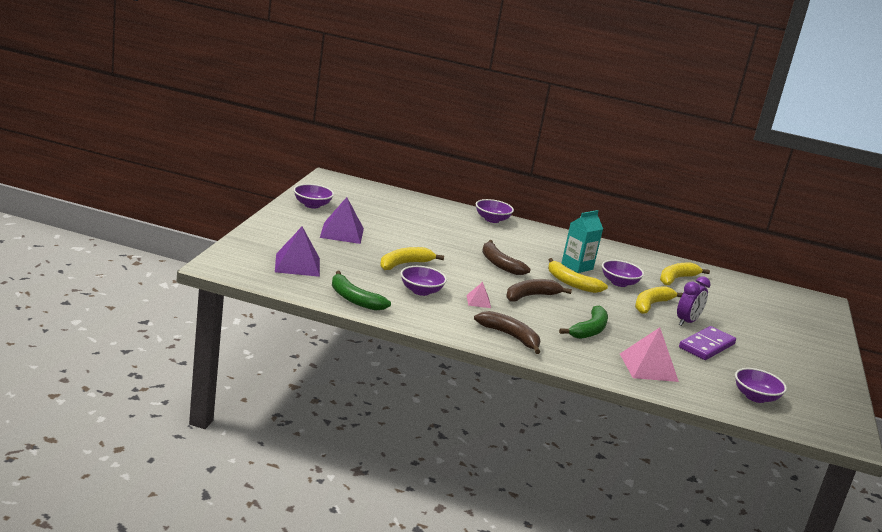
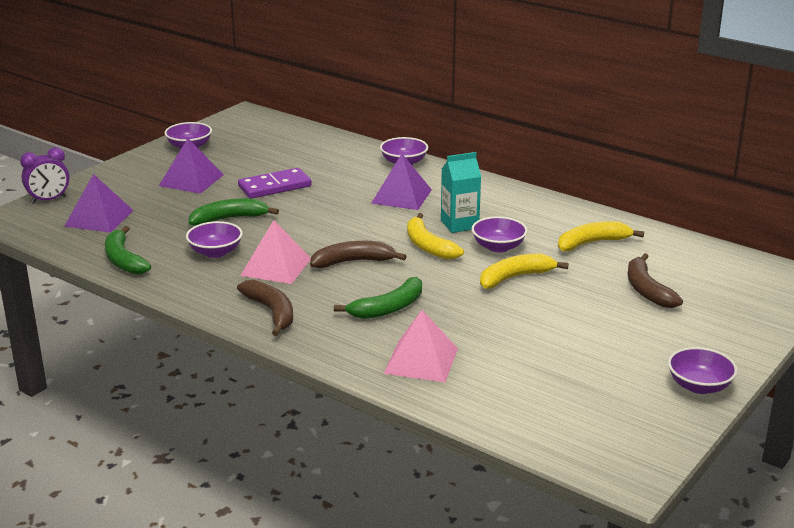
camera: 25 degrees right, 5 degrees up
yellow banana [380,247,444,270] -> green banana [189,198,279,226]
pink pyramid [466,282,491,308] -> pink pyramid [240,220,311,284], size x1.93
brown banana [482,240,531,275] -> brown banana moved to [627,253,683,308]
purple clock [677,276,711,326] -> purple clock moved to [20,147,69,204]
purple domino [679,326,736,360] -> purple domino moved to [238,168,312,199]
purple bowl [735,368,787,403] -> purple bowl moved to [668,347,738,394]
none -> purple pyramid [371,154,432,210]

